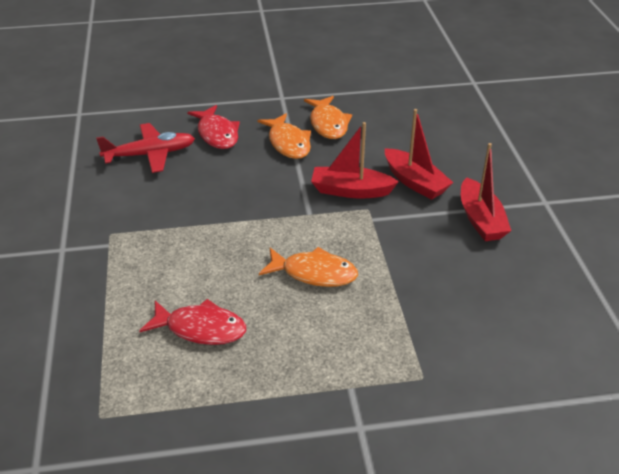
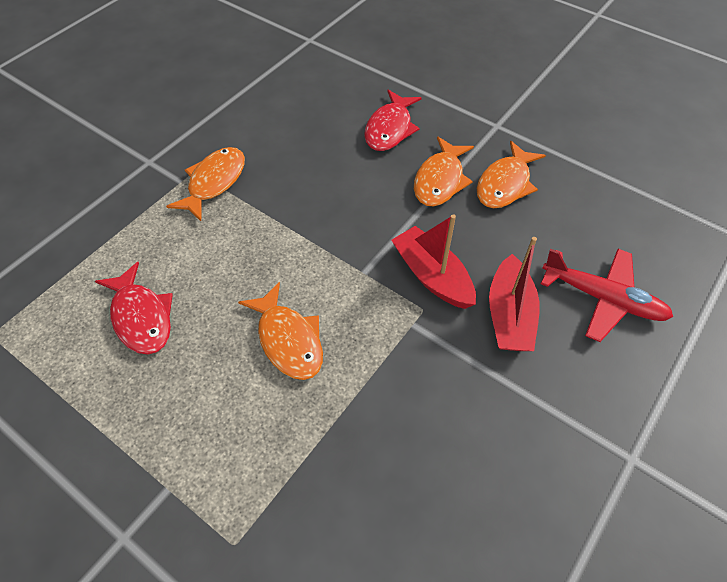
camera: 45 degrees right, 15 degrees up
red plane [96,123,195,173] -> red plane moved to [541,249,673,342]
red boat [461,143,511,241] -> none
none -> orange fish [166,147,245,221]

